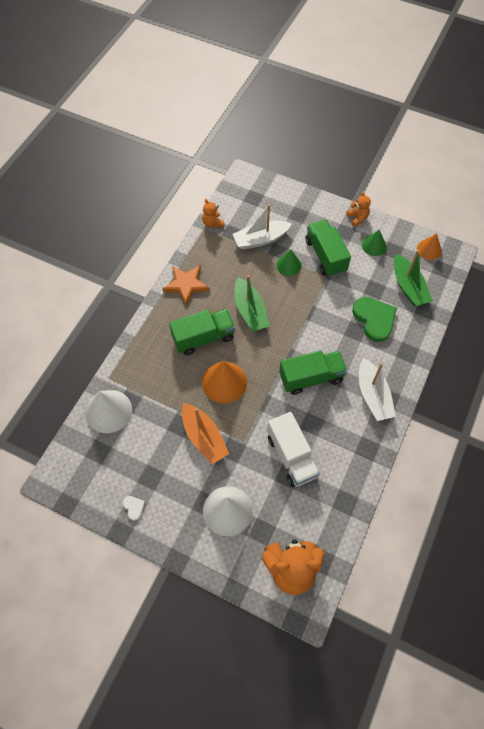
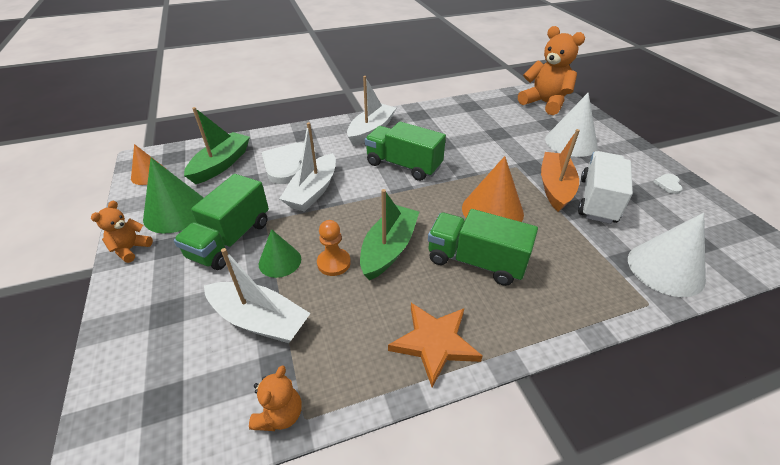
camera: 135 degrees left, 20 degrees down
white truck [267,412,320,487] -> white truck moved to [578,151,633,224]
green heart [352,297,397,342] -> white heart [261,142,316,184]
green cone [362,230,387,256] -> green cone [143,158,204,234], size x1.65
none -> white boat [279,122,336,212]
none -> orange pawn [317,220,351,276]

